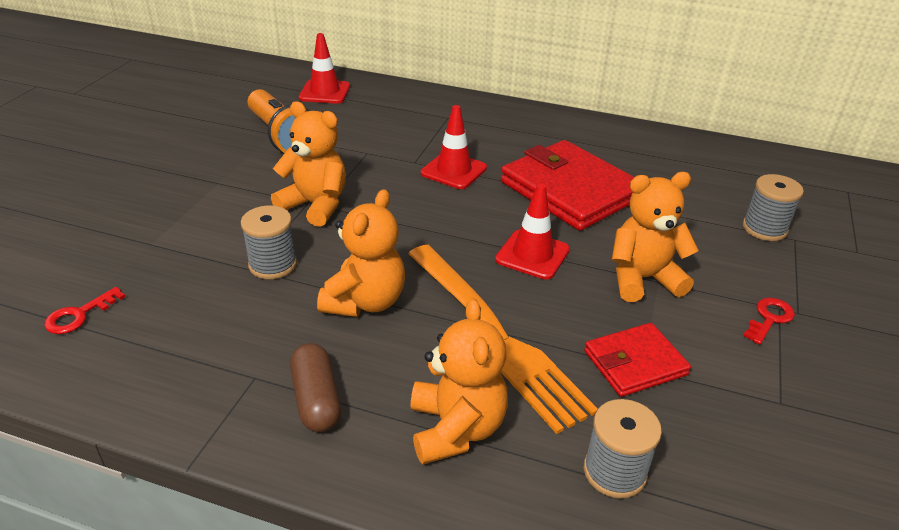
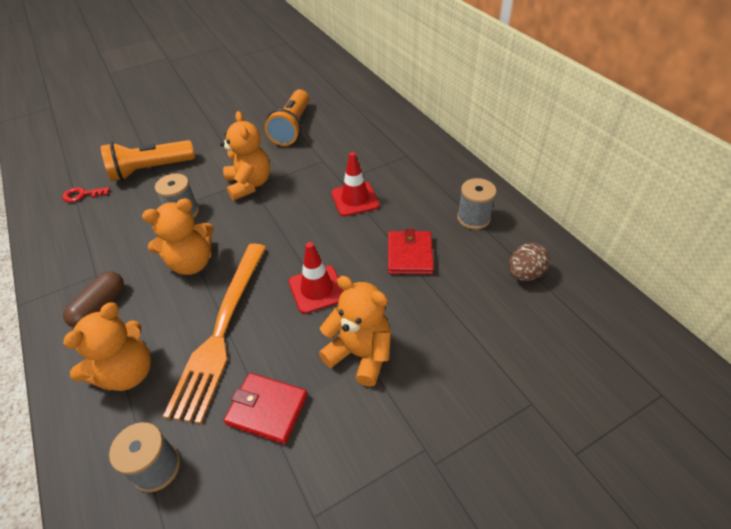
camera: 45 degrees right, 10 degrees up
red traffic cone [299,33,350,104] -> none
red wallet [501,140,635,231] -> red wallet [388,229,434,274], size x0.55
grey spool [743,174,804,241] -> grey spool moved to [457,178,496,230]
red key [743,298,795,345] -> none
none -> orange flashlight [101,140,195,181]
none -> brown egg [509,243,550,281]

